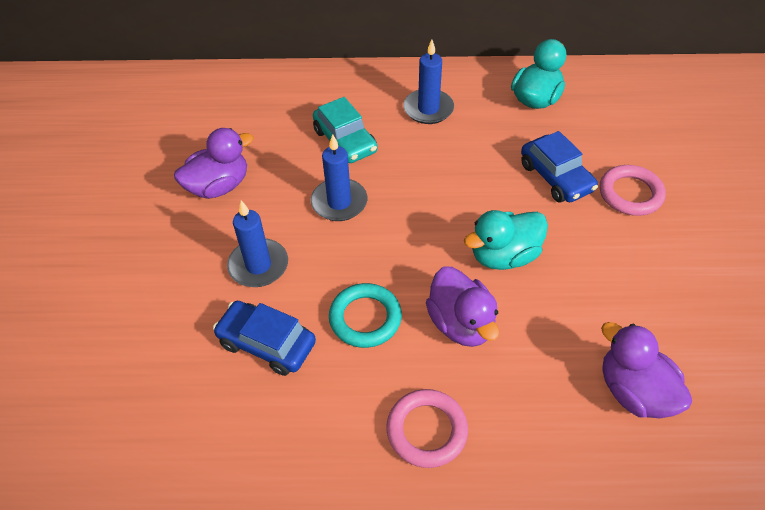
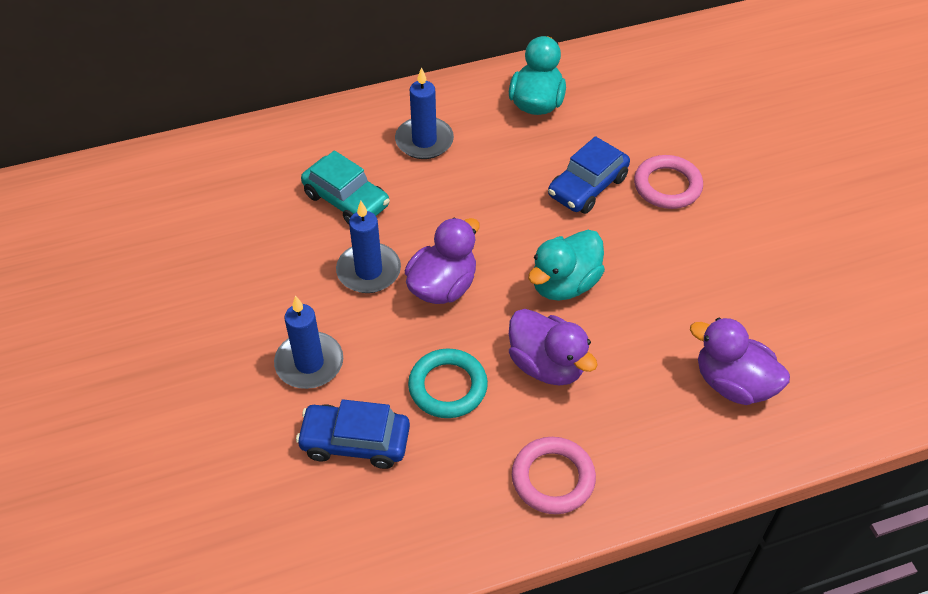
camera: 20 degrees left, 0 degrees up
purple duck [174,128,254,199] -> purple duck moved to [405,218,480,304]
blue car [521,131,598,203] -> blue car turned 90 degrees clockwise [548,136,630,214]

